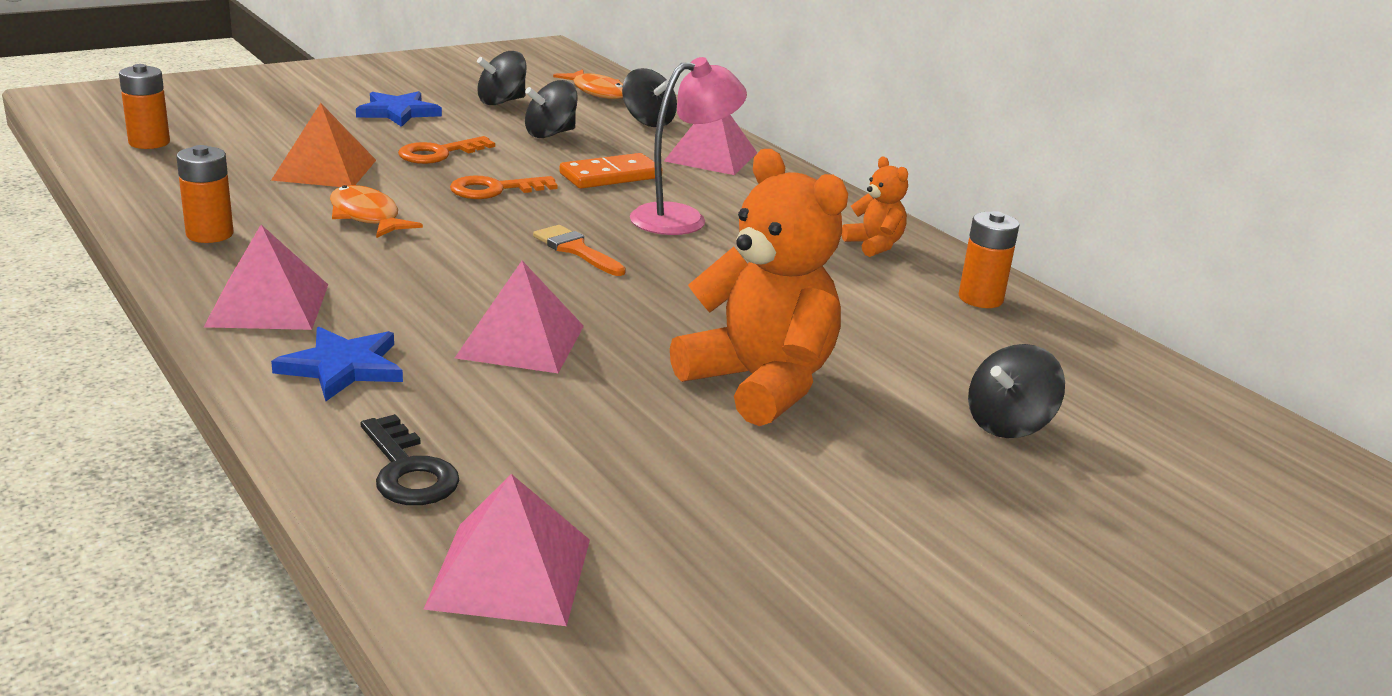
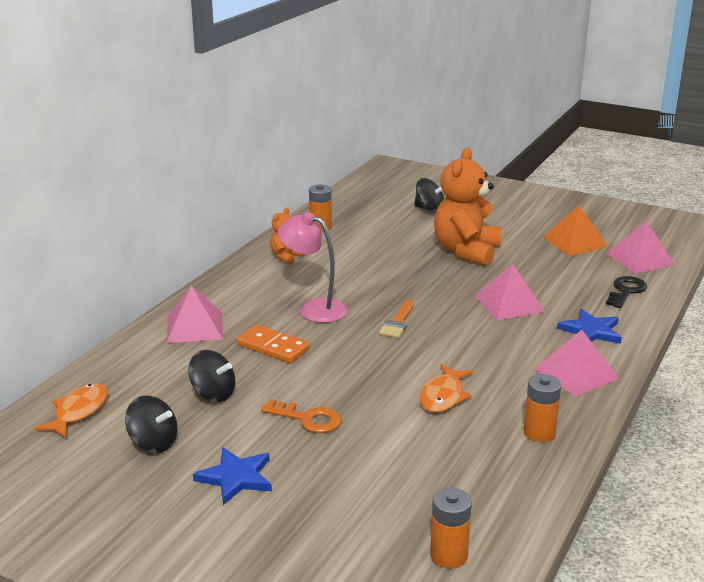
camera: 115 degrees left, 0 degrees up
orange pyramid [271,103,376,187] -> orange pyramid moved to [543,205,608,255]
orange key [450,176,558,199] -> none
black spinning top [622,68,677,127] -> none

